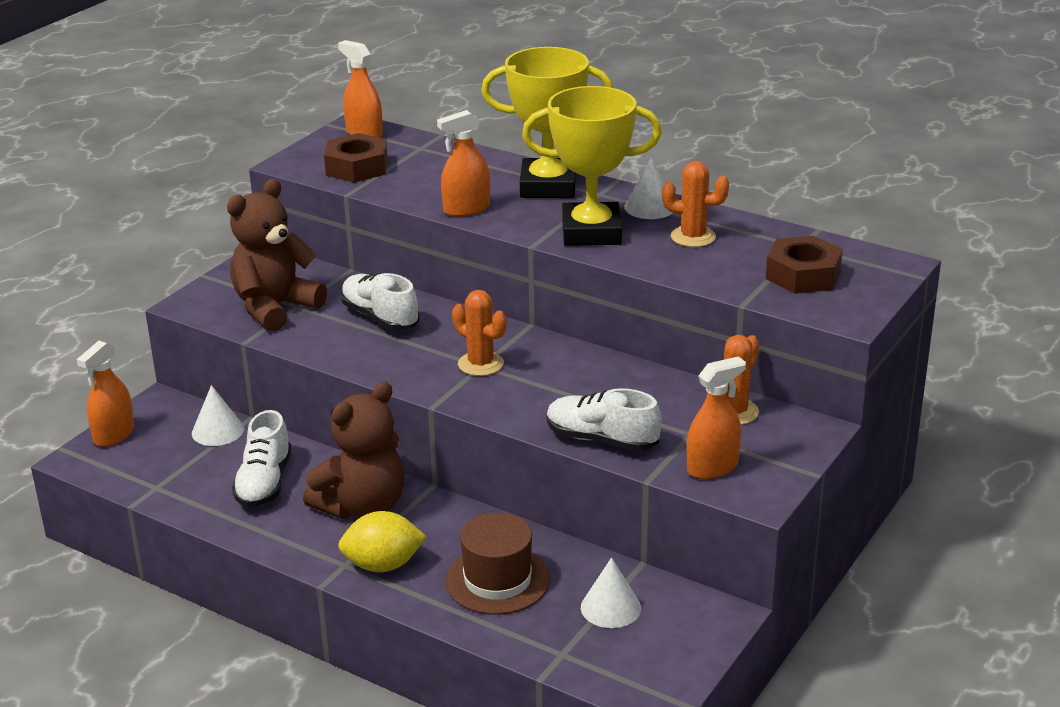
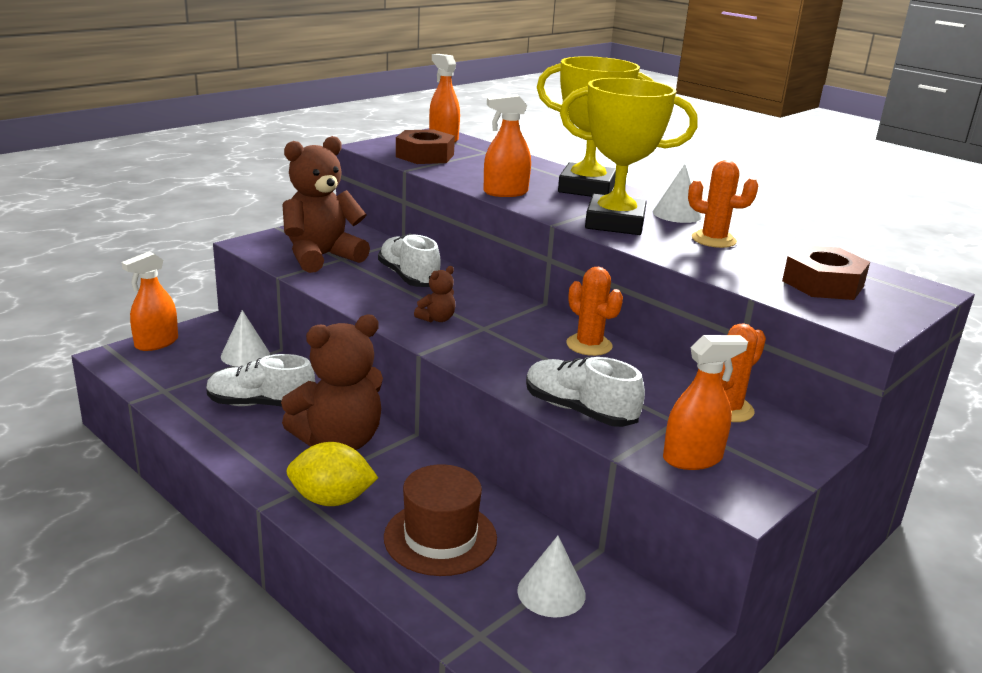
camera: 10 degrees right, 5 degrees down
white shoe [232,410,292,508] -> white shoe turned 75 degrees clockwise [206,354,315,406]
orange cactus [452,290,507,376] -> orange cactus moved to [566,267,623,356]
none -> brown teddy bear [414,266,455,322]

